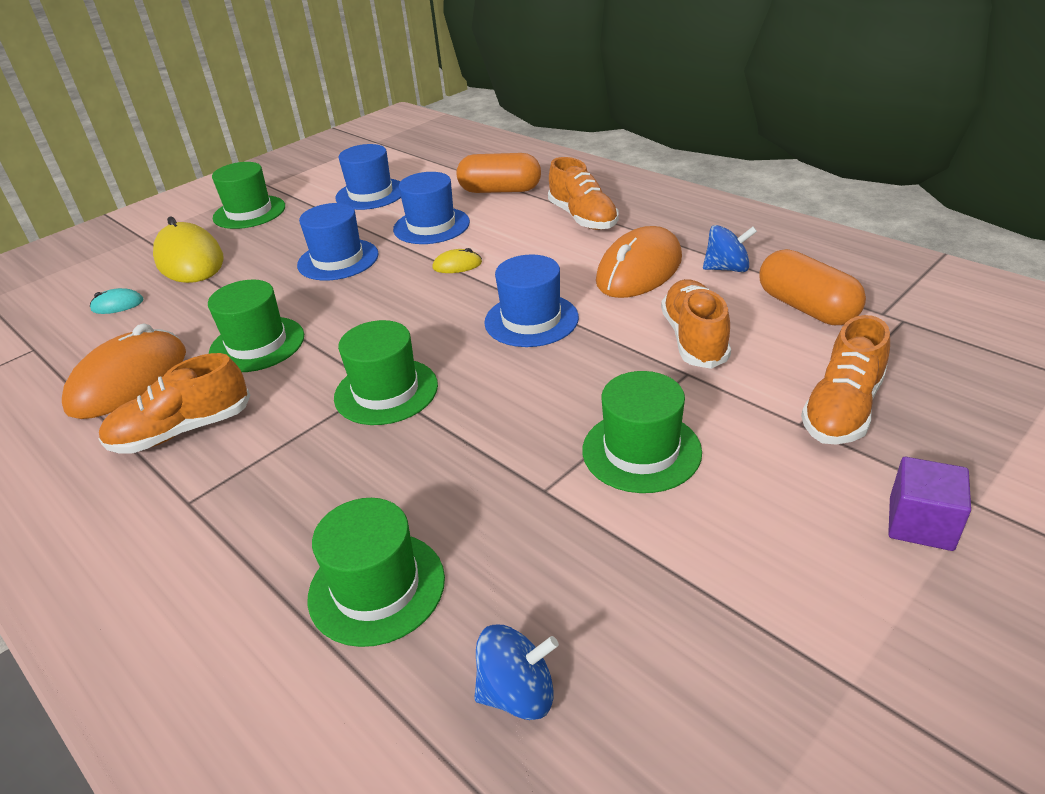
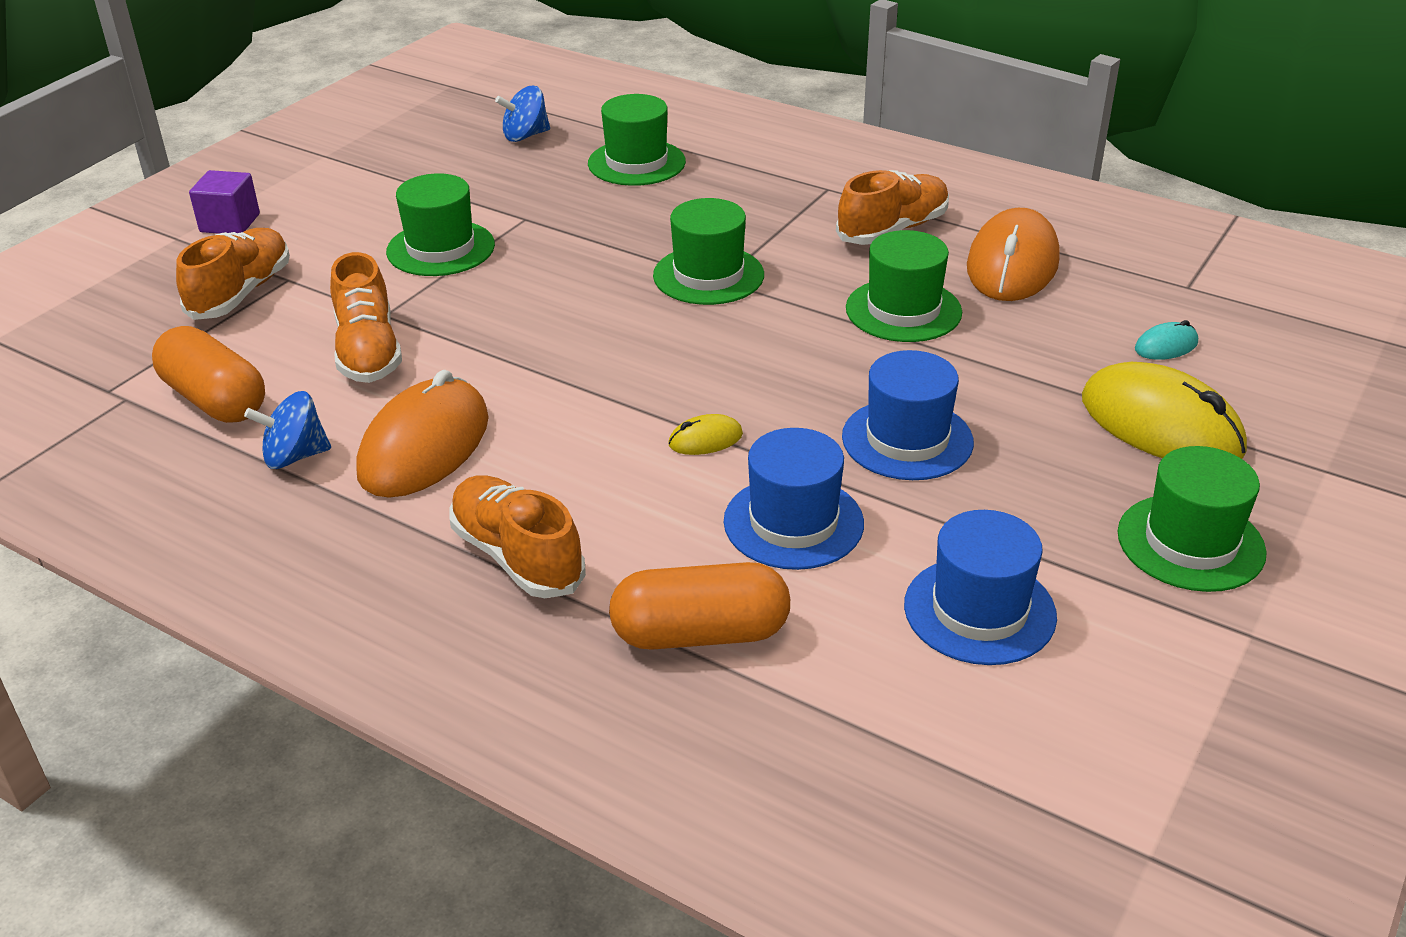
camera: 165 degrees right, 0 degrees up
blue hat [484,254,579,347] -> none

